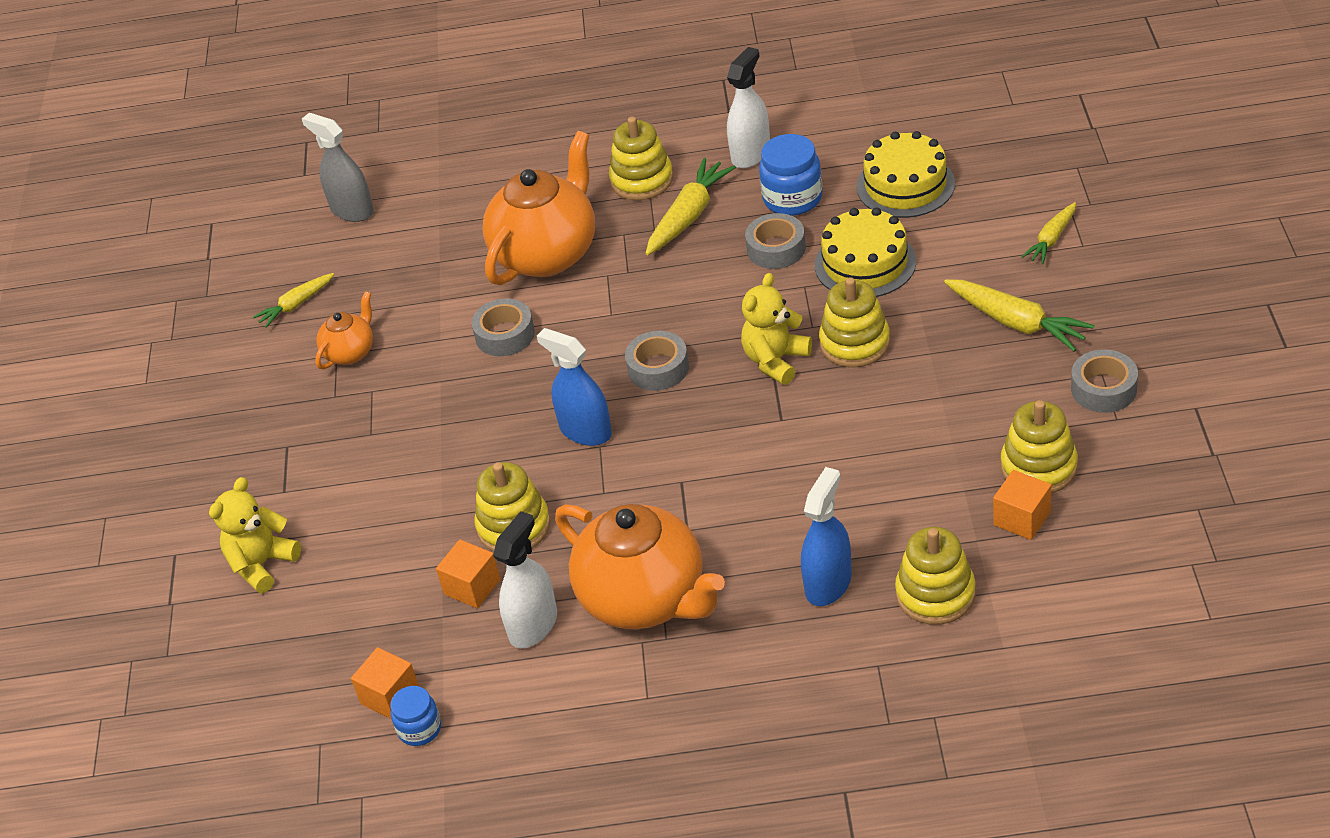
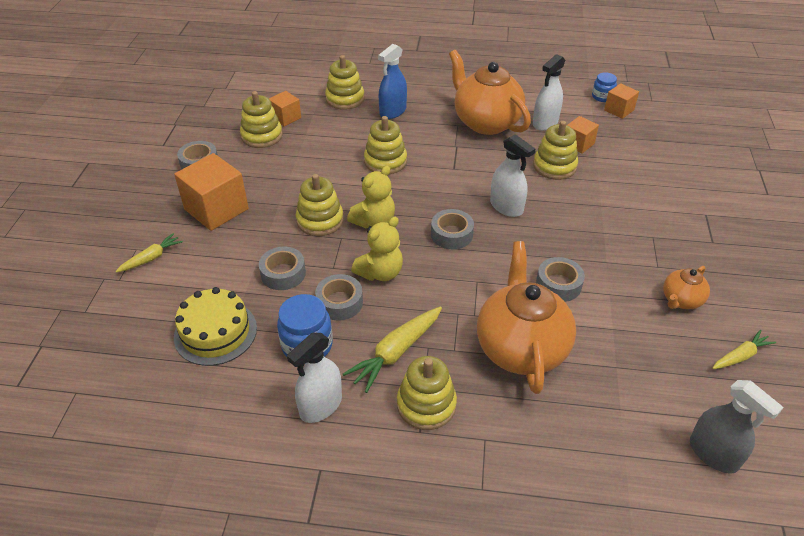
camera: 175 degrees left, 0 degrees up
yellow teddy bear [209,477,301,593] -> yellow teddy bear moved to [351,217,403,281]
orange teapot [482,131,595,285] -> orange teapot turned 135 degrees clockwise [477,241,576,394]
blue spray bottle [537,328,612,446] -> white spray bottle [490,134,535,217]
yellow cake [815,207,916,297] -> grey tape [259,247,306,290]
yellow carrot [944,279,1095,352] -> orange cube [174,153,249,231]
none -> yellow stacking toy [364,116,407,174]

